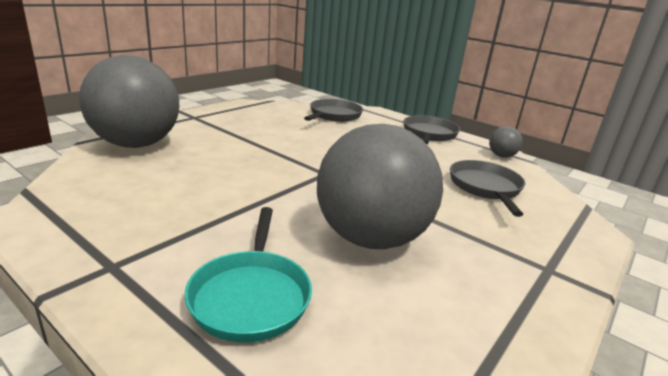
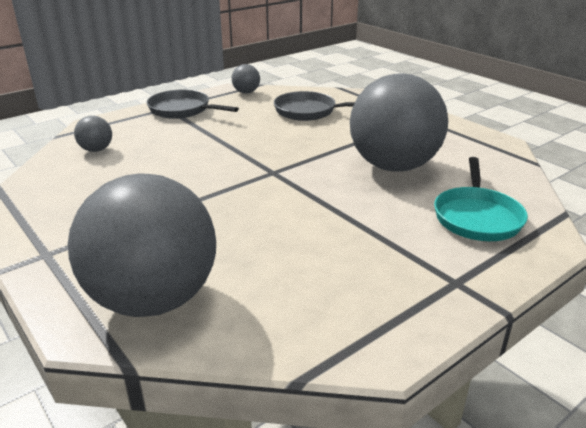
camera: 75 degrees left, 5 degrees up
turquoise pan [185,207,312,342] -> turquoise pan turned 90 degrees clockwise [434,157,528,241]
grey pan [304,99,363,122] -> grey ball [74,116,112,152]

